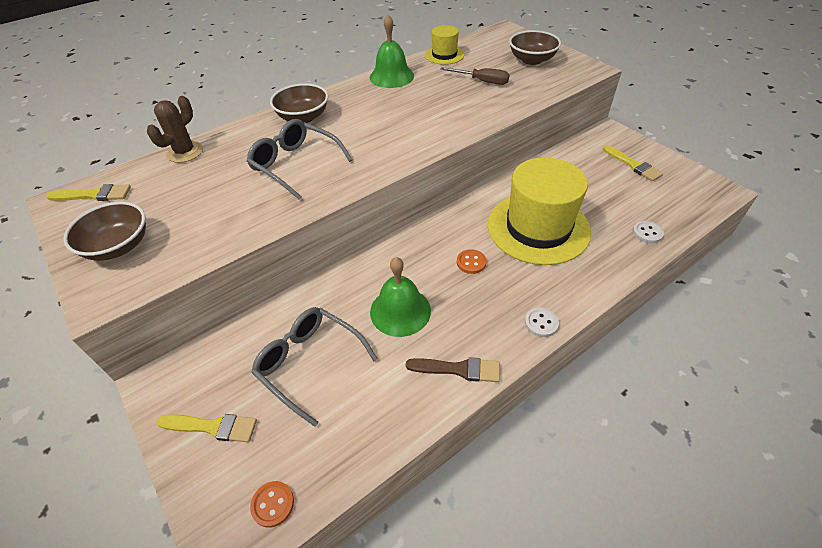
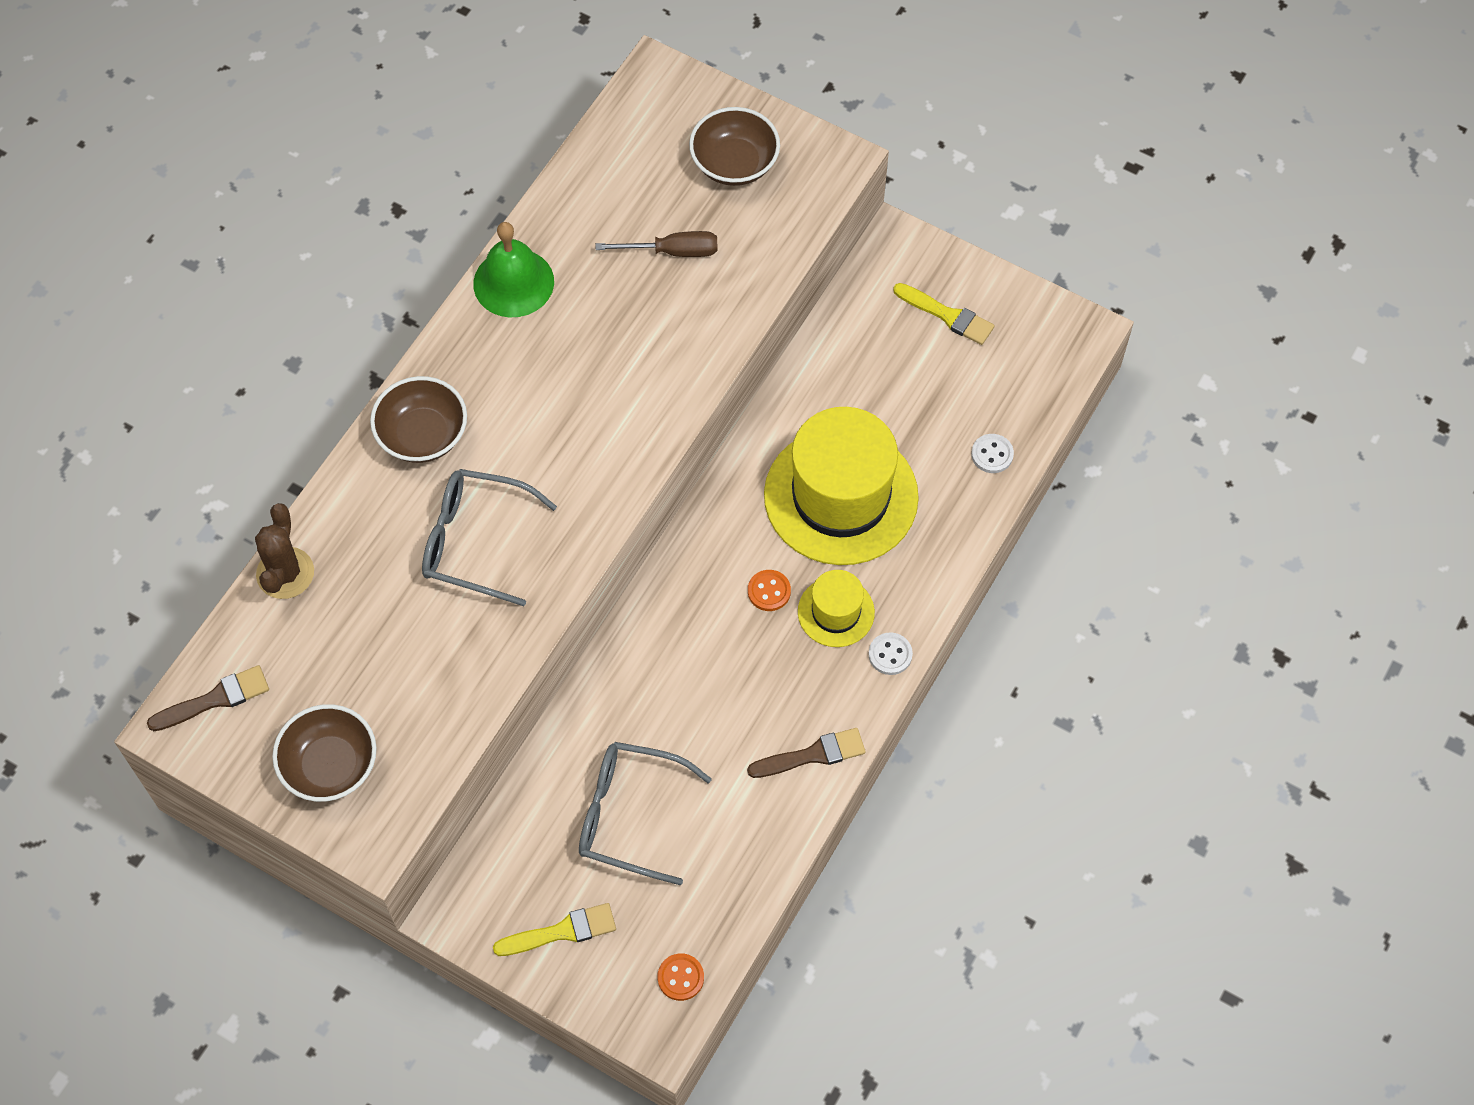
camera: 25 degrees left, 15 degrees up
yellow brush [46,184,131,201] -> brown brush [147,665,269,731]
green bell [370,257,431,337] -> none
yellow hat [425,25,464,65] -> yellow hat moved to [798,570,875,647]

